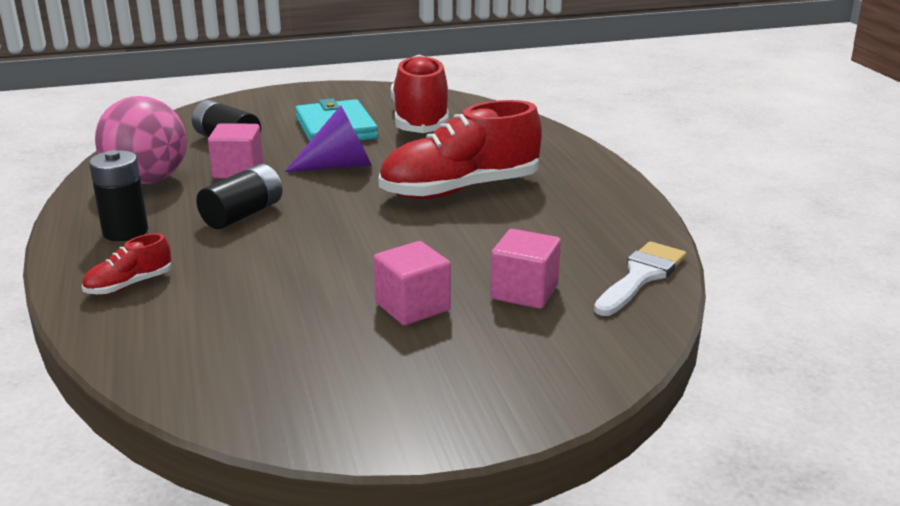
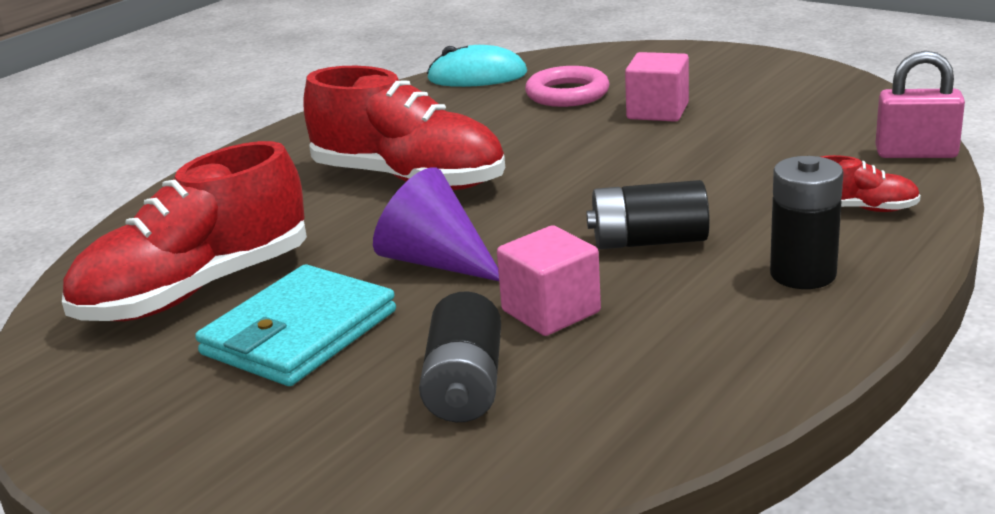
camera: 125 degrees left, 0 degrees up
pink ball [95,96,187,184] -> none
pink cube [490,229,561,309] -> pink ring [525,66,610,107]
white brush [594,241,686,316] -> turquoise mouse [427,45,527,87]
none -> pink padlock [875,51,965,158]

